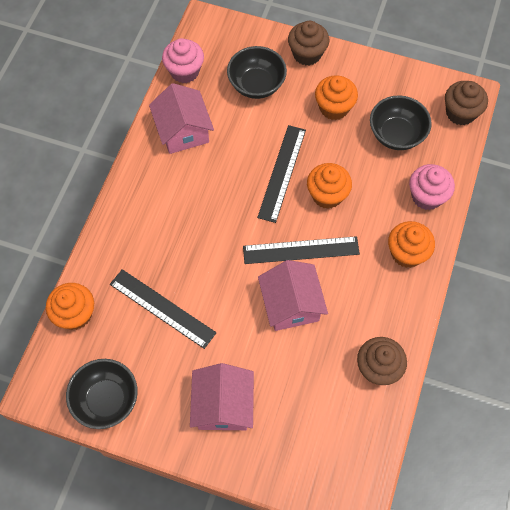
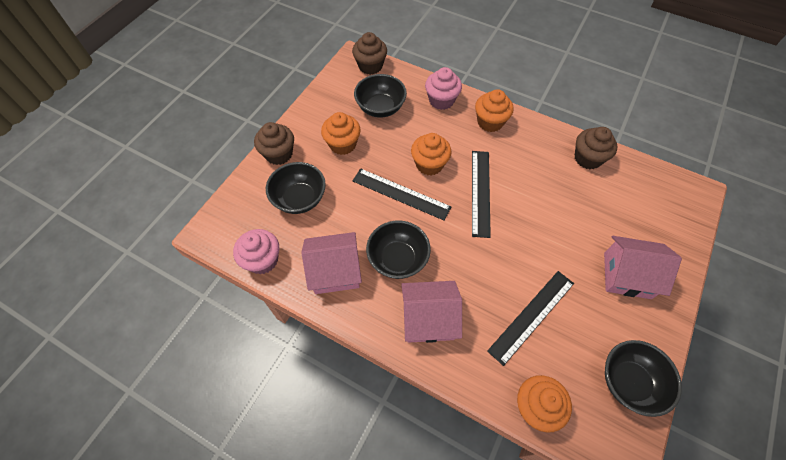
camera: 80 degrees left, 5 degrees down
pink house [258,260,328,331] -> pink house moved to [401,281,462,343]
none -> black bowl [366,220,431,279]

